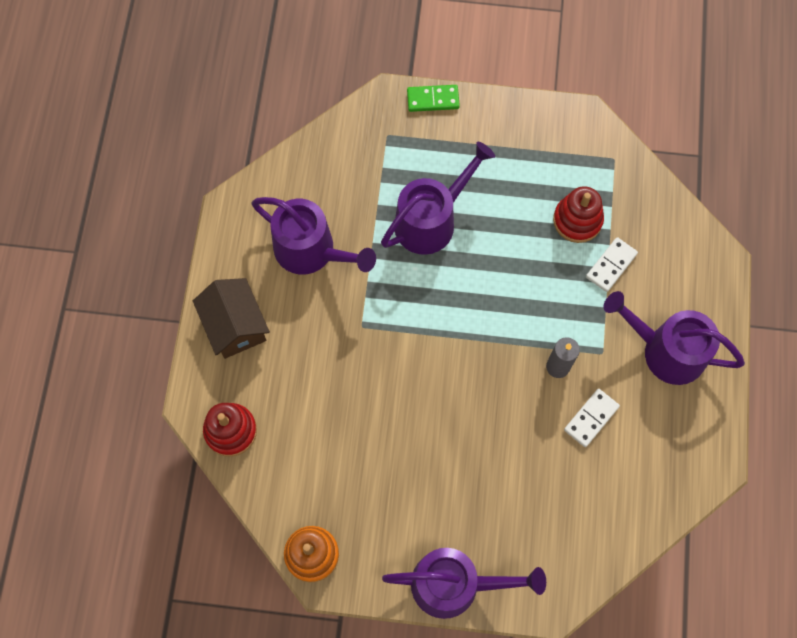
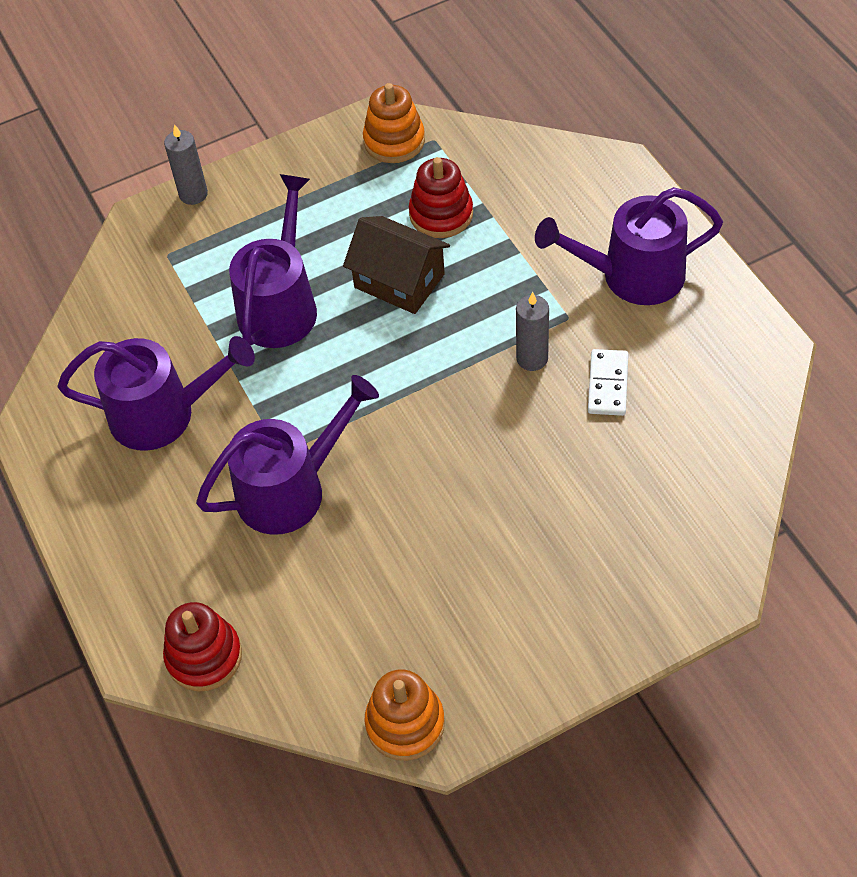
camera: 30 degrees left, 15 degrees down
brown house [193,278,270,359] -> brown house moved to [343,216,450,314]
purple watering can [382,548,546,619] -> purple watering can moved to [196,375,379,535]
green domino [407,85,460,112] -> grey candle [164,124,208,205]
white domino [586,237,638,292] -> none
none -> orange stacking toy [363,83,425,163]

